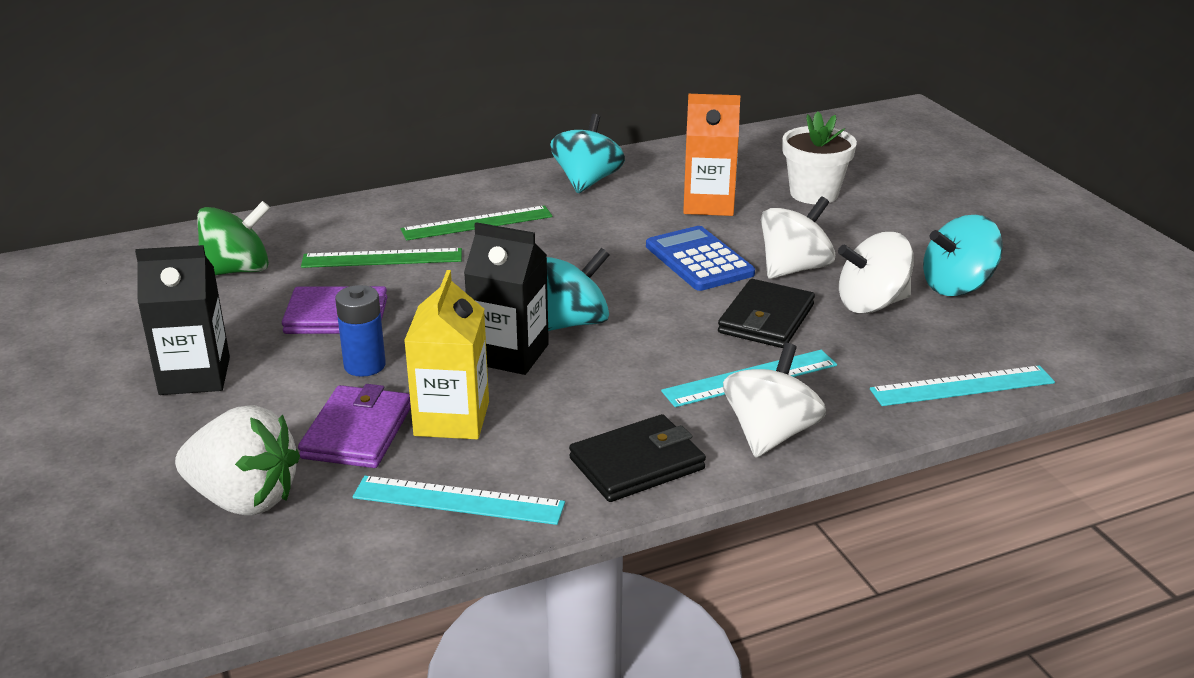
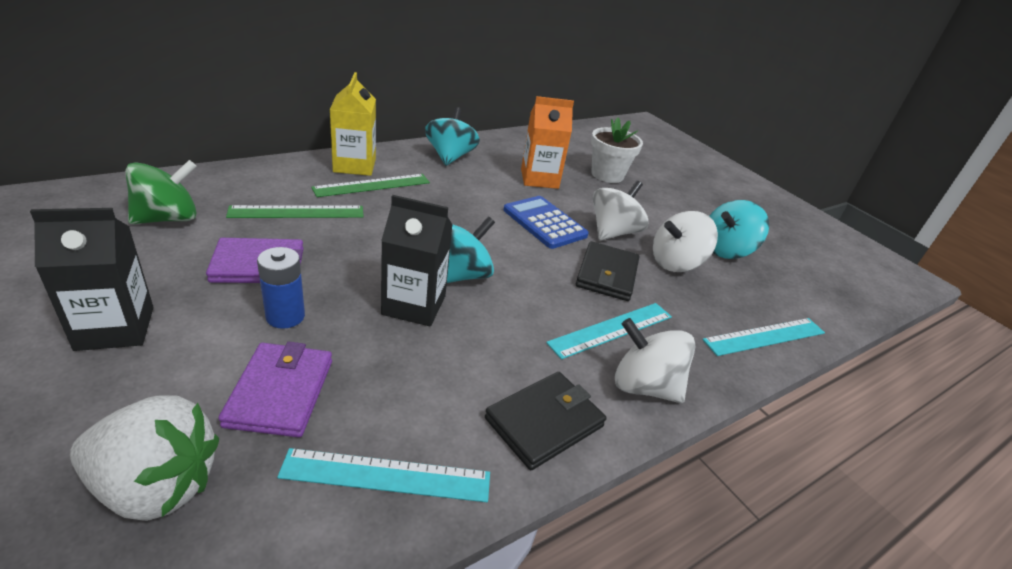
camera: 15 degrees left, 5 degrees up
yellow carton [404,270,489,439] -> yellow carton moved to [329,72,376,176]
white spinning top [723,343,826,457] -> white spinning top turned 75 degrees counterclockwise [615,318,695,403]

